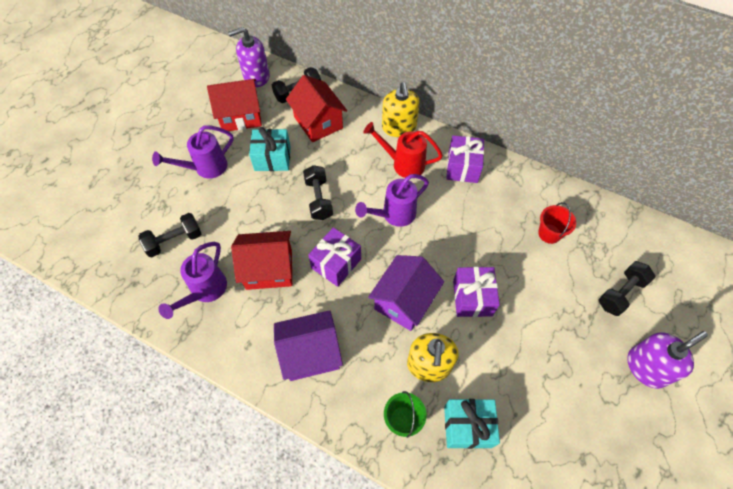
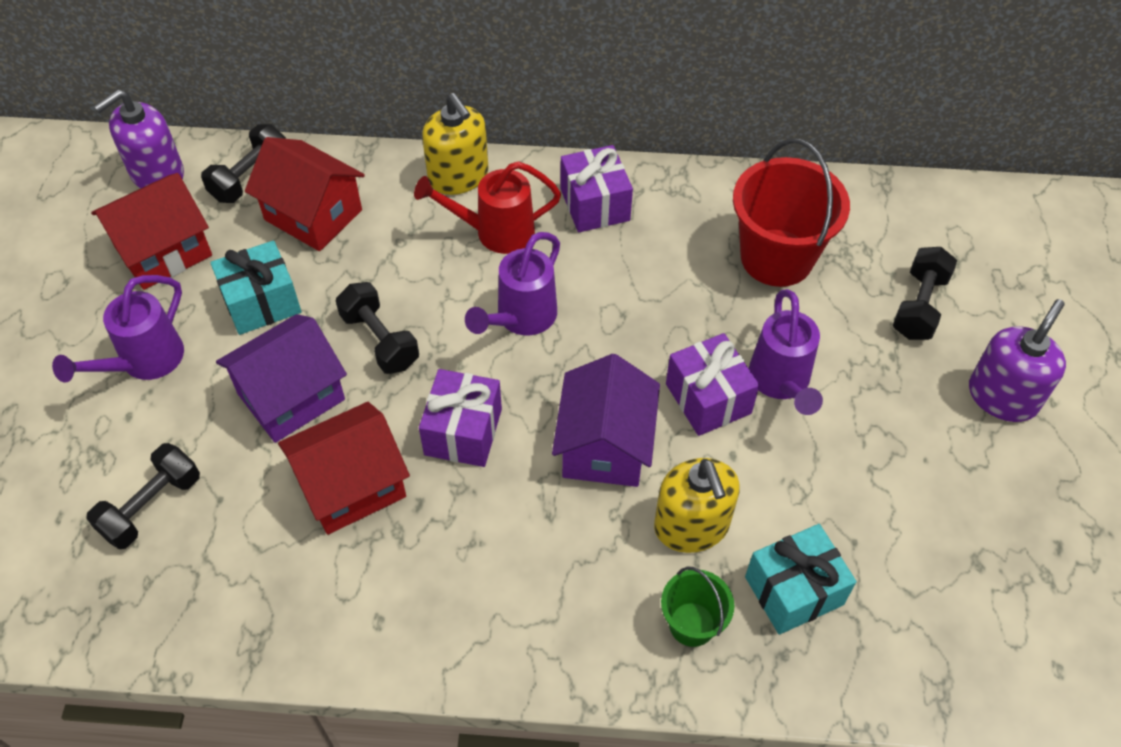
camera: 25 degrees left, 5 degrees down
purple watering can [158,242,227,319] -> purple watering can moved to [749,289,823,415]
purple house [274,310,343,381] -> purple house moved to [216,314,347,443]
red bucket [538,202,576,244] -> red bucket [733,138,850,287], size x1.91

